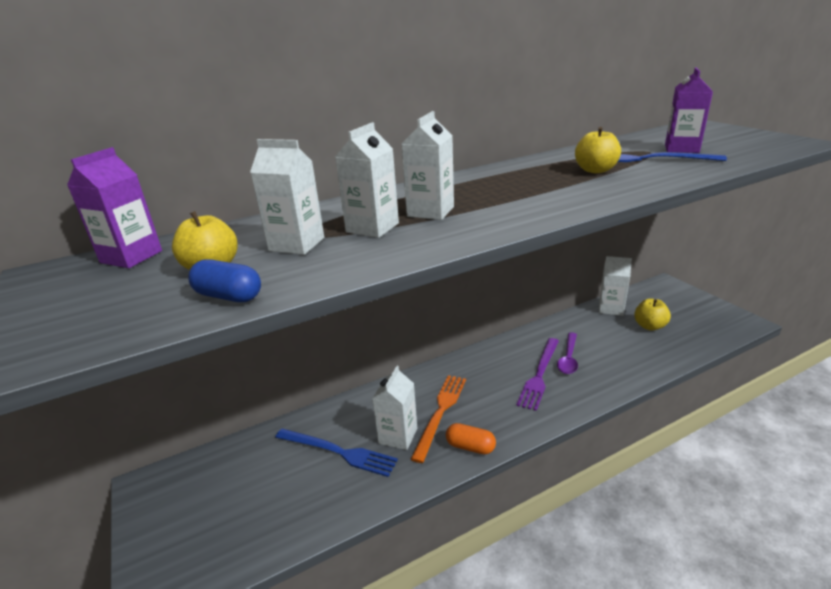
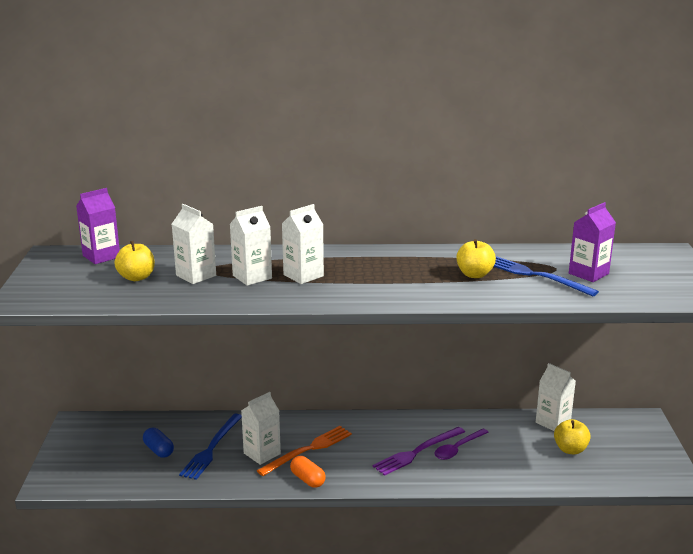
camera: 25 degrees right, 5 degrees down
blue capsule [188,259,261,302] -> blue capsule moved to [143,428,174,458]
blue fork [275,429,398,477] -> blue fork turned 60 degrees clockwise [179,414,242,480]

